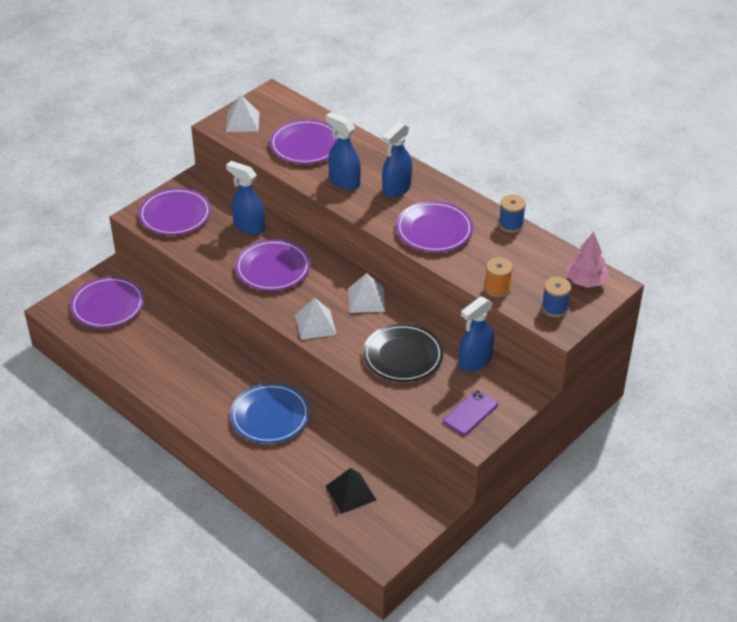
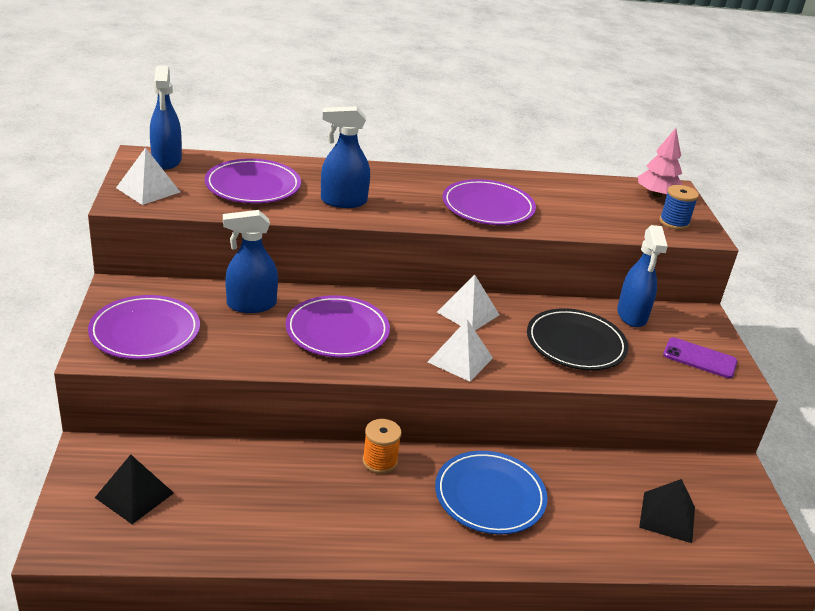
camera: 50 degrees left, 10 degrees down
purple plate [70,277,144,328] -> black pyramid [95,455,174,524]
blue spray bottle [382,122,412,198] -> blue spray bottle moved to [150,65,182,169]
purple phone [443,390,498,435] -> purple phone turned 60 degrees counterclockwise [663,337,737,378]
orange spool [484,257,513,297] -> orange spool moved to [362,419,402,474]
blue spool [499,195,526,233] -> none

